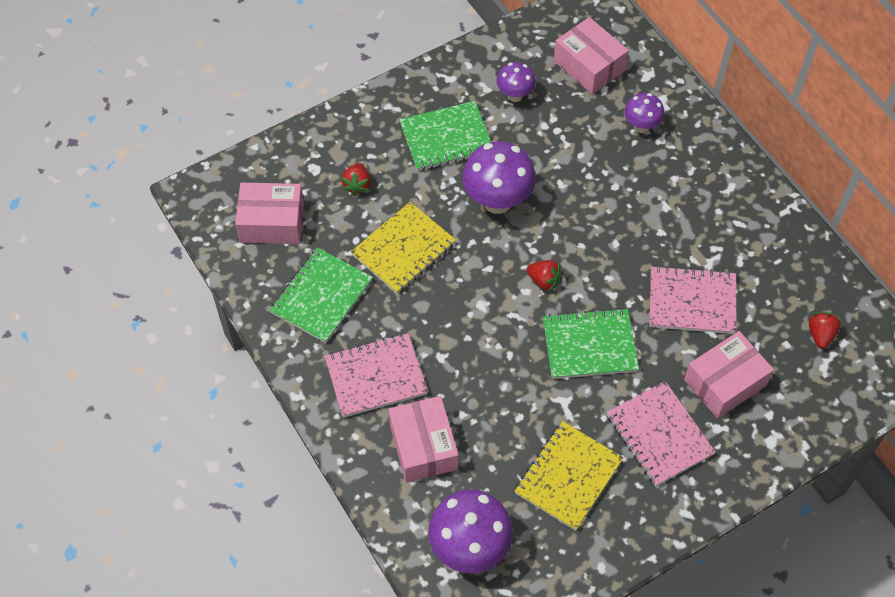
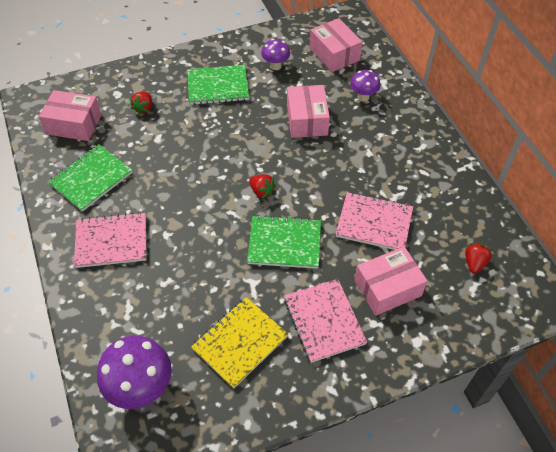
camera: 10 degrees right, 5 degrees down
yellow notebook [351,202,456,294] -> none
pink box [388,396,458,483] -> pink box moved to [287,85,330,138]
purple mushroom [462,141,536,214] -> none

